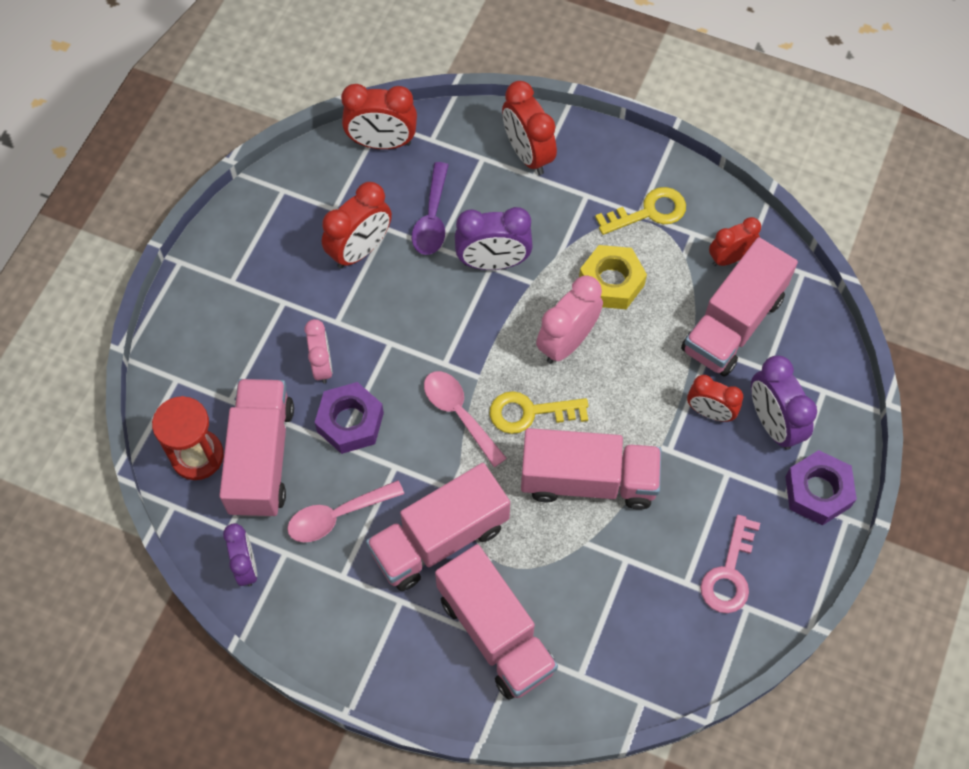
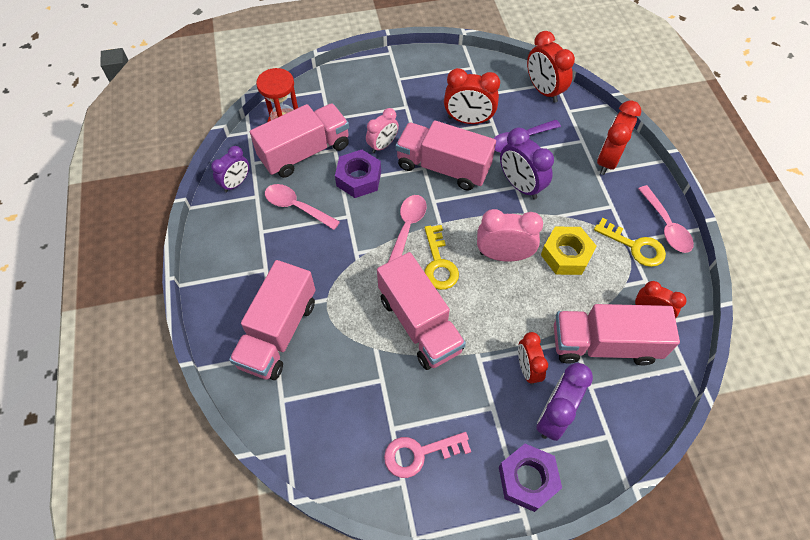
camera: 55 degrees right, 5 degrees down
pink truck [366,463,510,591] -> pink truck moved to [396,120,496,190]
yellow key [490,391,588,434] -> yellow key turned 150 degrees counterclockwise [425,225,459,290]
none -> pink spoon [638,185,694,253]

